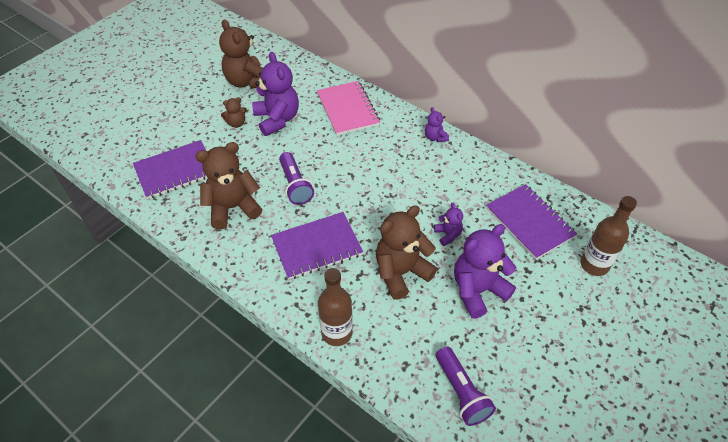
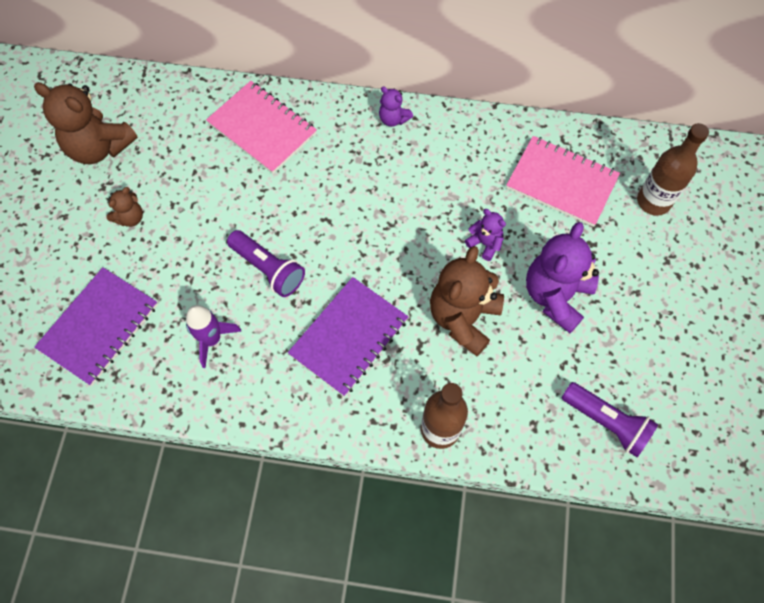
camera: 30 degrees left, 15 degrees up
brown teddy bear [195,142,262,229] -> purple rocket [186,305,242,368]
purple teddy bear [252,52,299,136] -> none
purple notebook [486,184,577,260] -> pink notebook [506,136,620,227]

